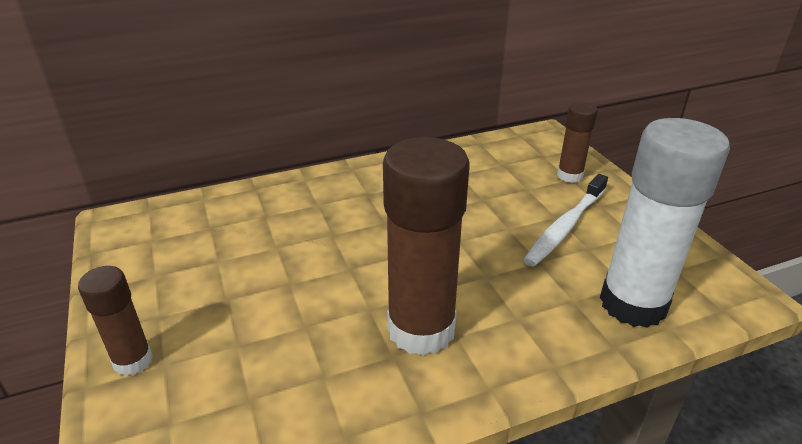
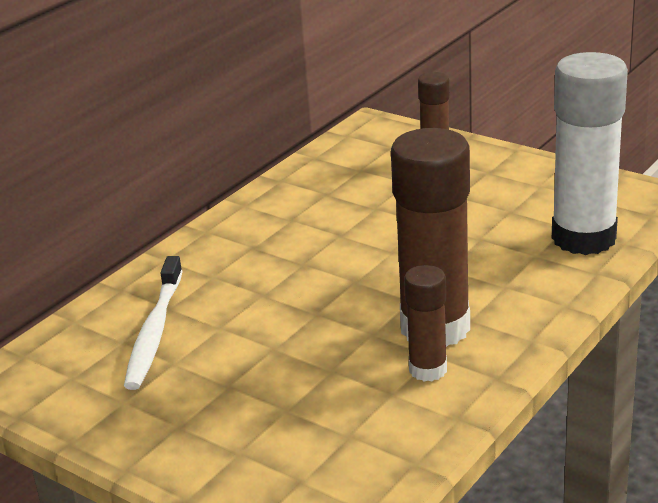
camera: 30 degrees left, 5 degrees down
brown glue stick [78,266,153,376] -> brown glue stick moved to [404,265,447,381]
white toothbrush [523,174,608,267] -> white toothbrush moved to [124,256,183,390]

